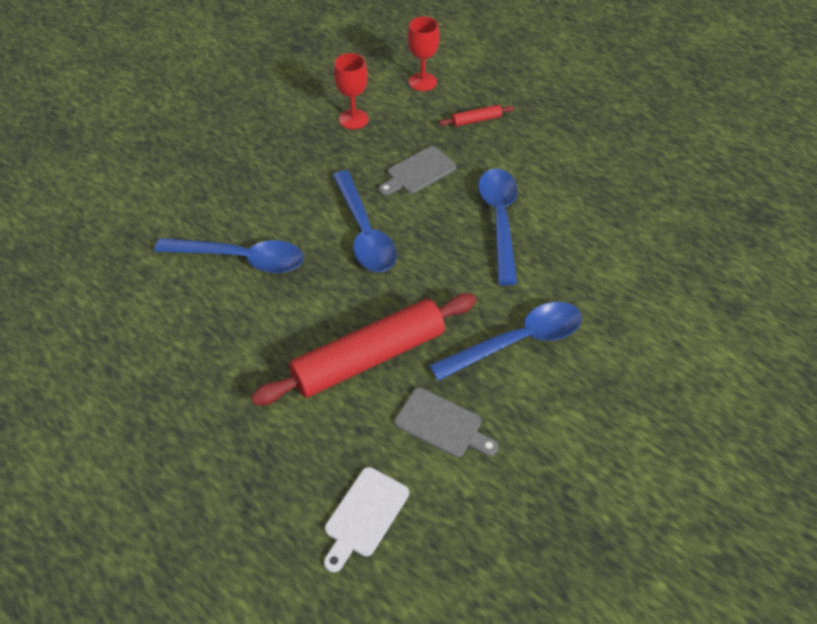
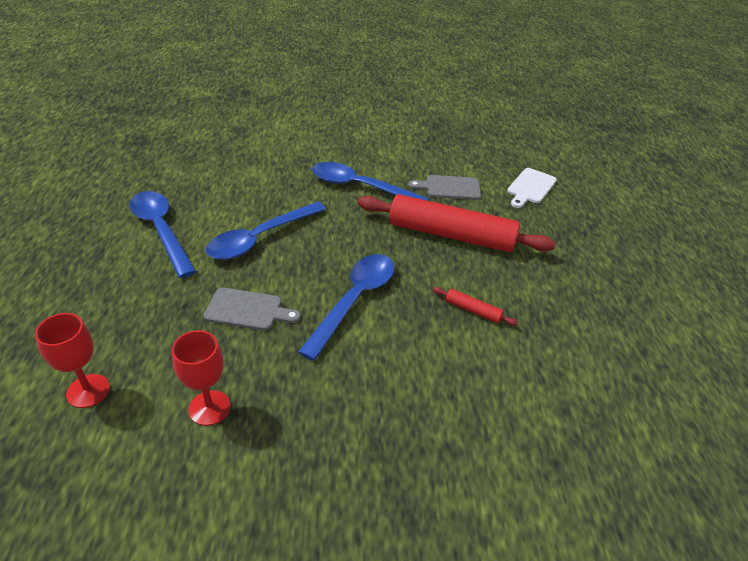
camera: 135 degrees left, 10 degrees down
blue spoon [154,238,304,273] -> blue spoon moved to [130,191,196,278]
white cutting board [324,467,409,572] -> white cutting board turned 135 degrees clockwise [507,168,557,208]
grey cutting board [395,388,498,457] -> grey cutting board turned 75 degrees counterclockwise [408,175,481,200]
red rolling pin [439,105,514,127] -> red rolling pin moved to [433,287,518,326]

